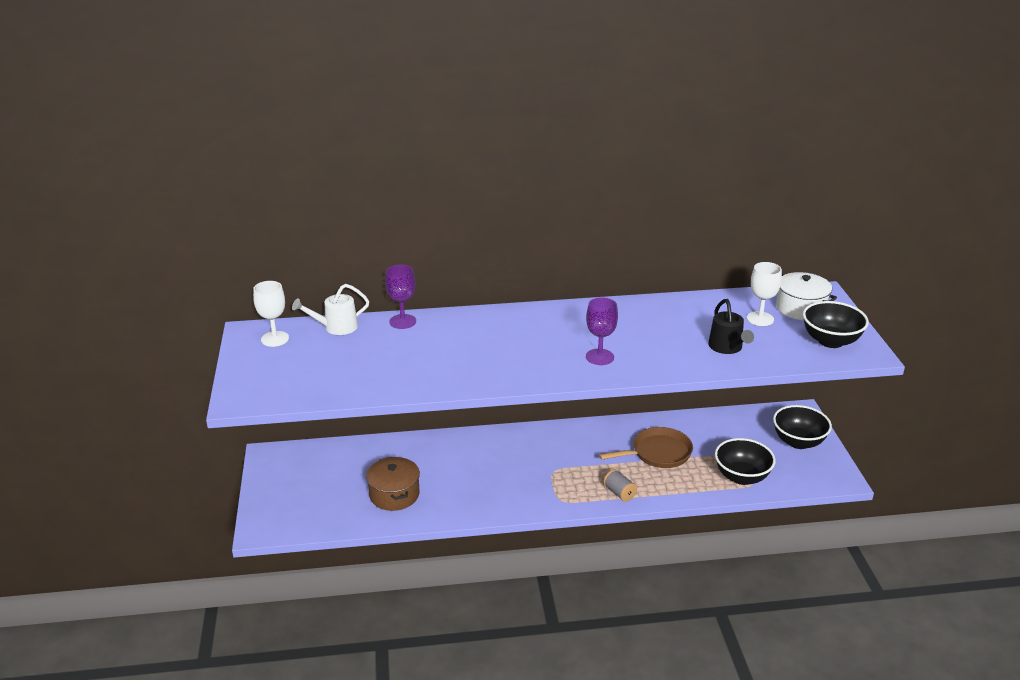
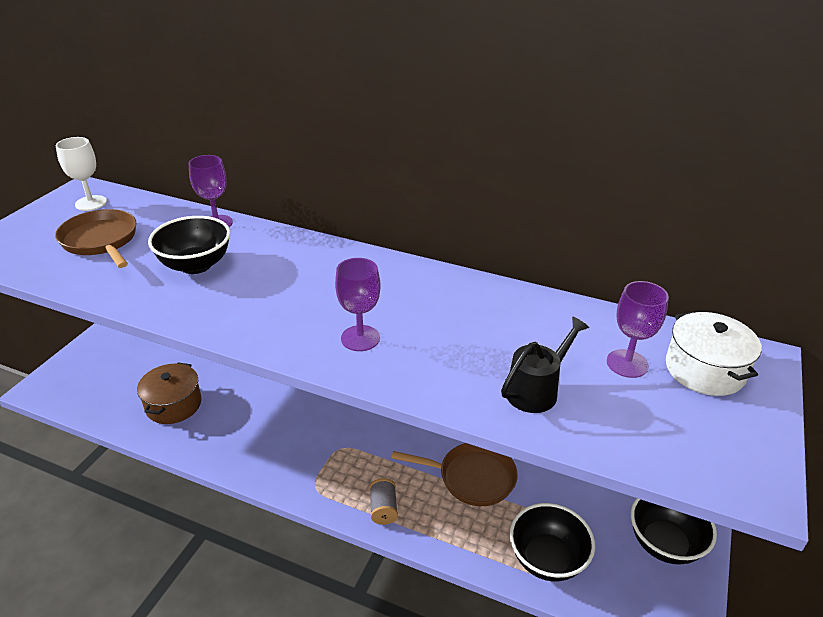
camera: 30 degrees right, 5 degrees up
white watering can [292,284,369,335] -> none
black watering can [708,299,754,354] -> black watering can turned 150 degrees counterclockwise [501,316,589,413]
white goblet [747,262,782,326] -> purple goblet [607,281,669,378]
black bowl [803,301,869,348] -> black bowl moved to [148,216,230,274]
none -> brown pan [55,209,136,268]

